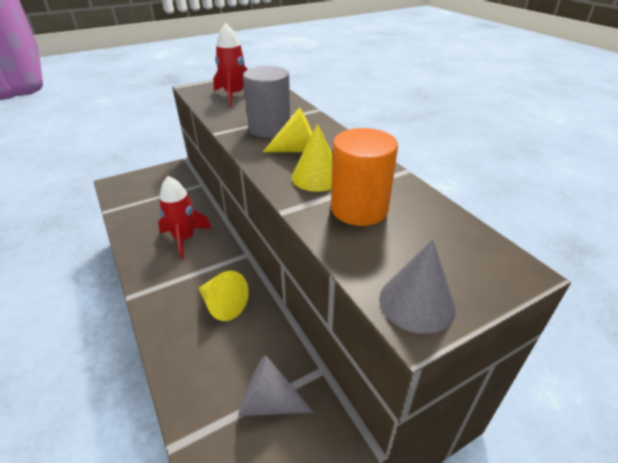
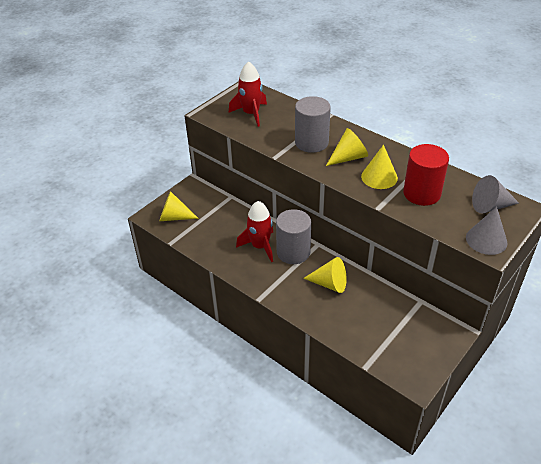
camera: 20 degrees left, 5 degrees up
grey cone [238,355,314,416] -> grey cone moved to [472,175,519,214]
orange cylinder [331,128,398,226] -> red cylinder [403,144,449,206]
none -> yellow cone [160,191,199,221]
none -> grey cylinder [276,209,311,264]

